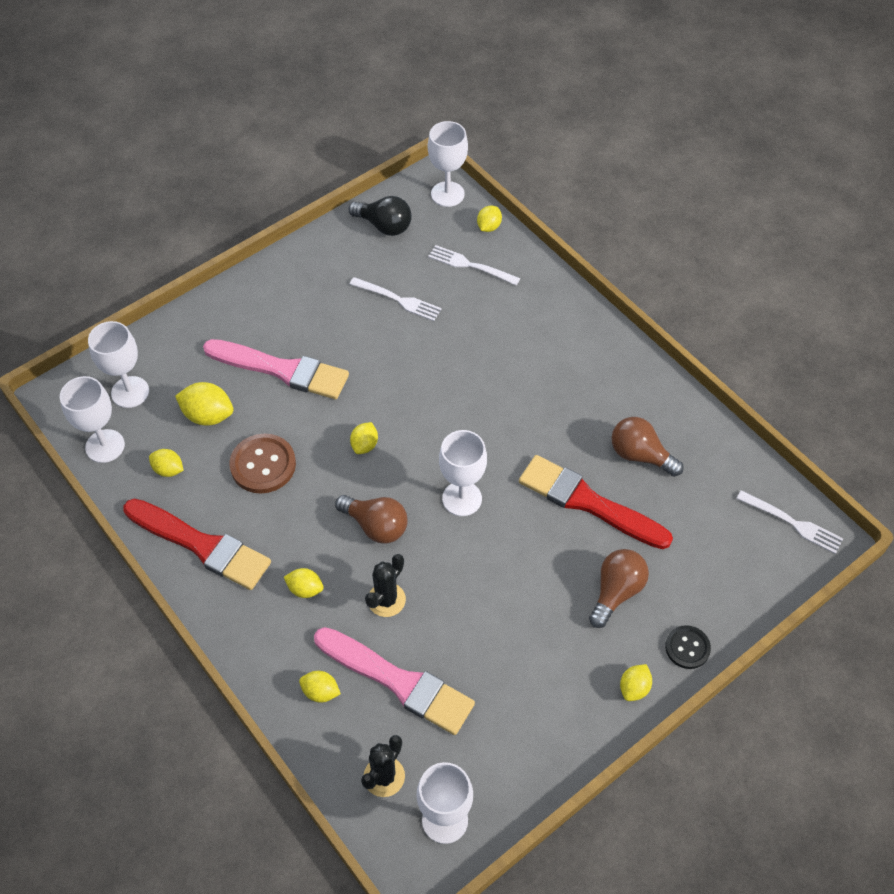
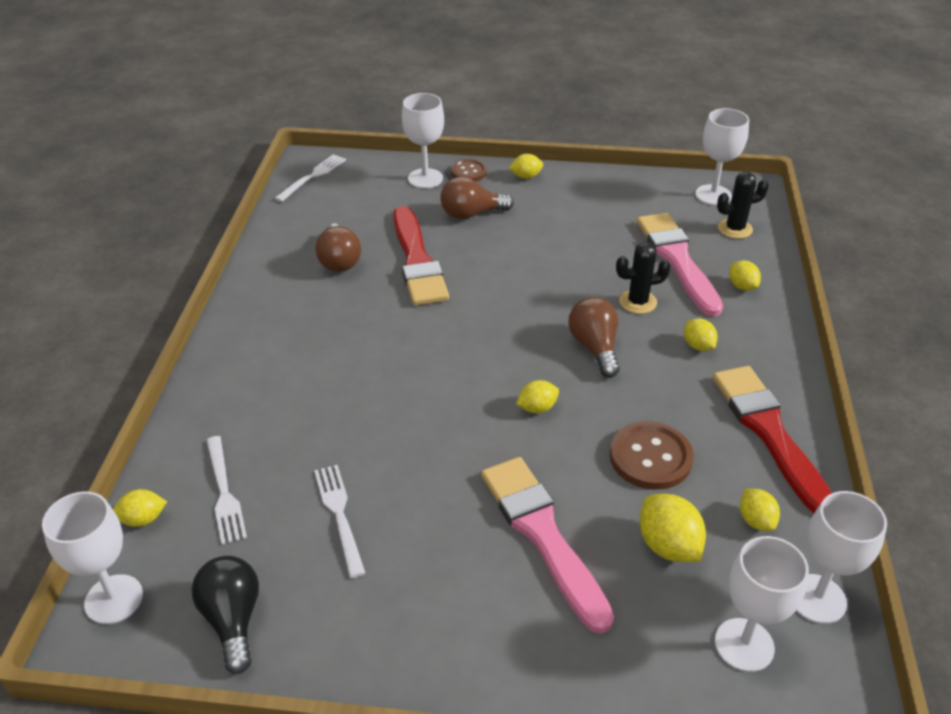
camera: 135 degrees left, 15 degrees down
white goblet [439,430,487,516] -> white goblet moved to [402,93,444,188]
black button [665,625,711,669] -> brown button [451,159,487,182]
white fork [736,490,843,554] -> white fork turned 45 degrees clockwise [275,154,346,202]

